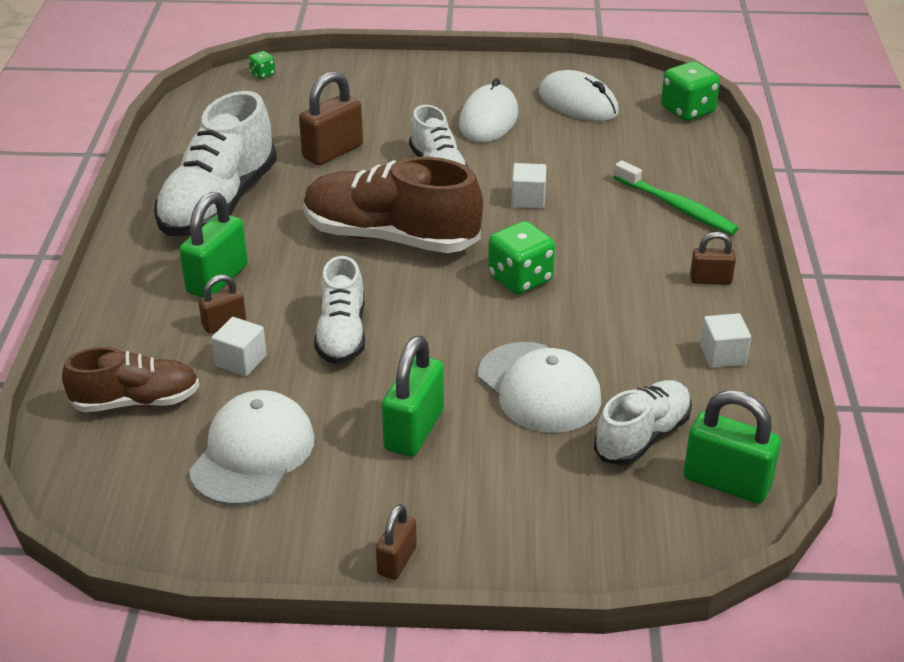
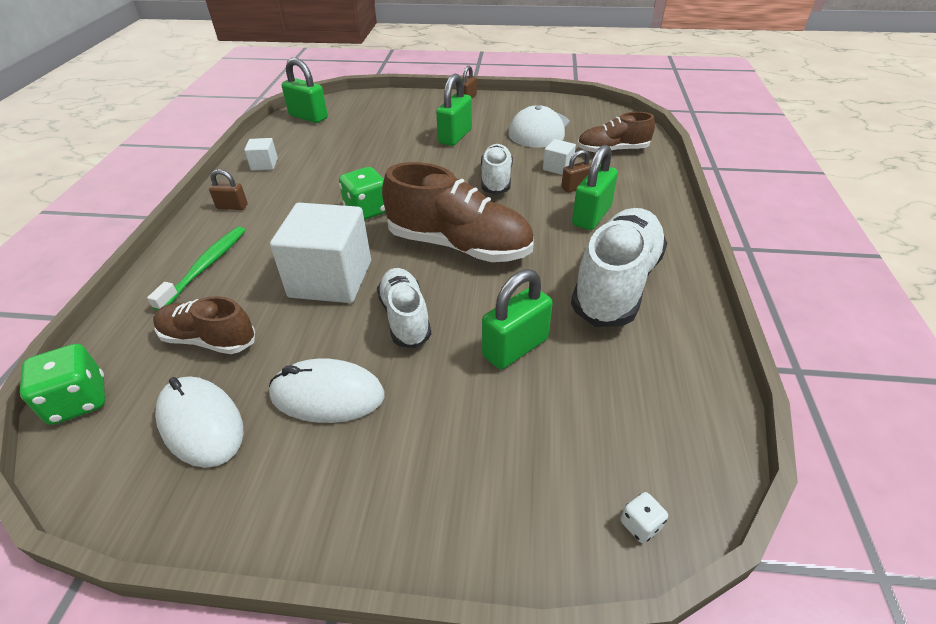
camera: 175 degrees left, 5 degrees up
green dice [248,51,275,79] -> white dice [621,492,668,543]
brown padlock [299,71,363,165] -> green padlock [482,269,553,369]
white mouse [459,78,518,143] -> white mouse turned 75 degrees clockwise [269,358,384,423]
white cap [478,342,601,433] -> none
white cube [512,163,546,209] -> white cube [270,203,371,303], size x2.25
white shoe [594,380,692,465] -> none
green toothbrush [614,160,738,235] -> green toothbrush turned 60 degrees clockwise [147,226,245,311]
none -> brown shoe [153,296,255,354]

